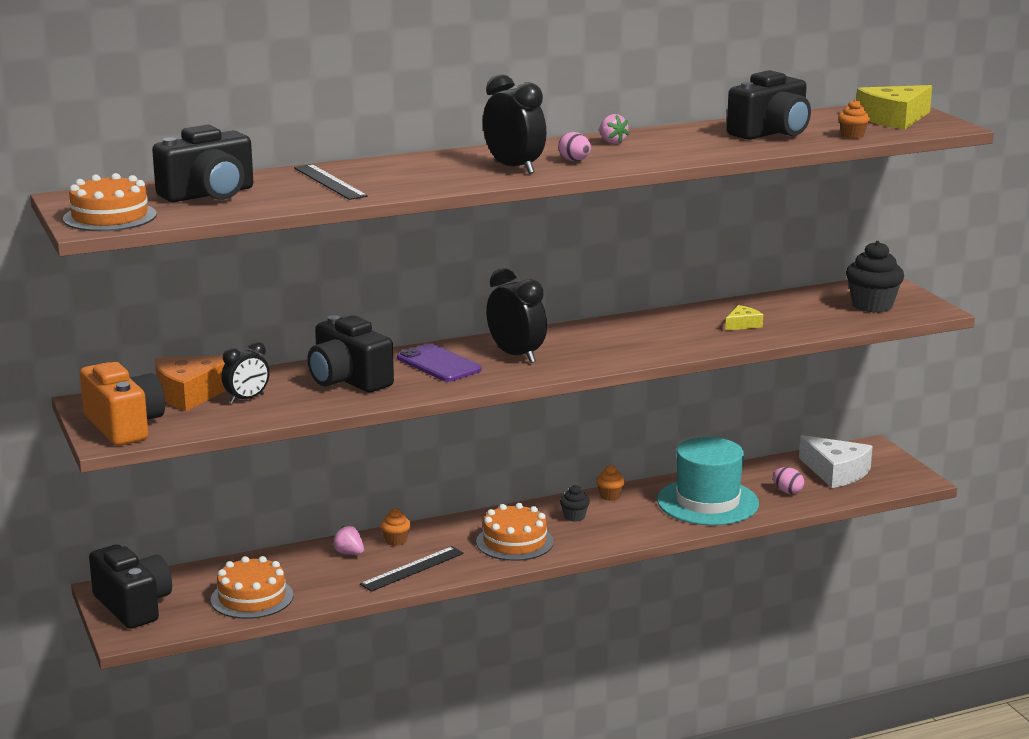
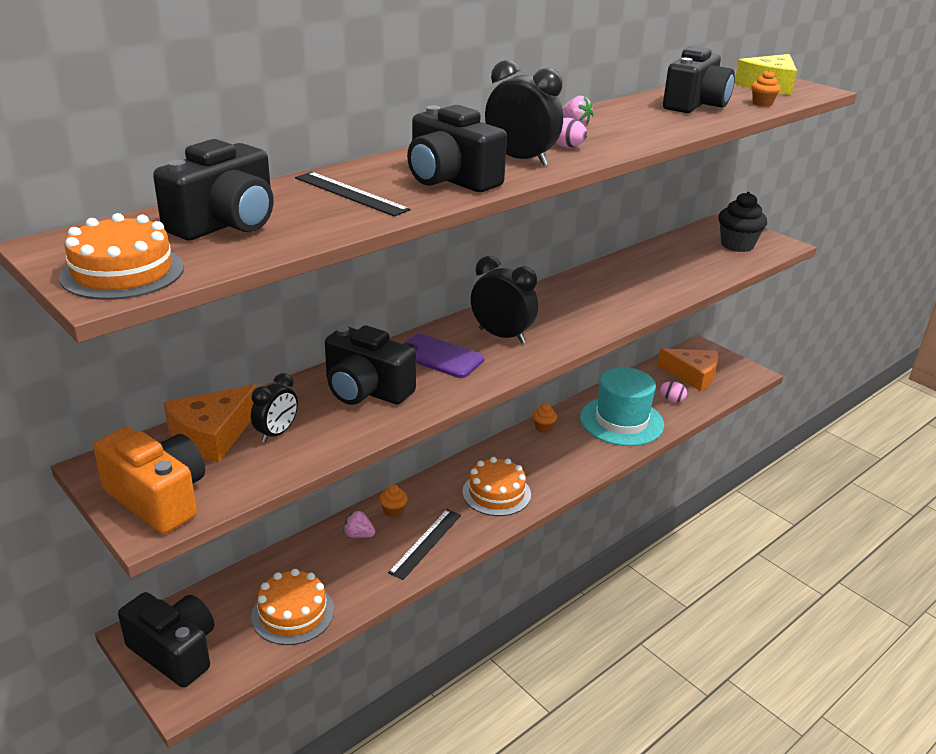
camera: 20 degrees left, 10 degrees up
black cupcake [560,485,590,522] -> none
yellow cheese [725,305,763,331] -> none
white cheese [799,435,873,488] -> orange cheese [657,348,719,391]
none -> black camera [407,105,507,192]

